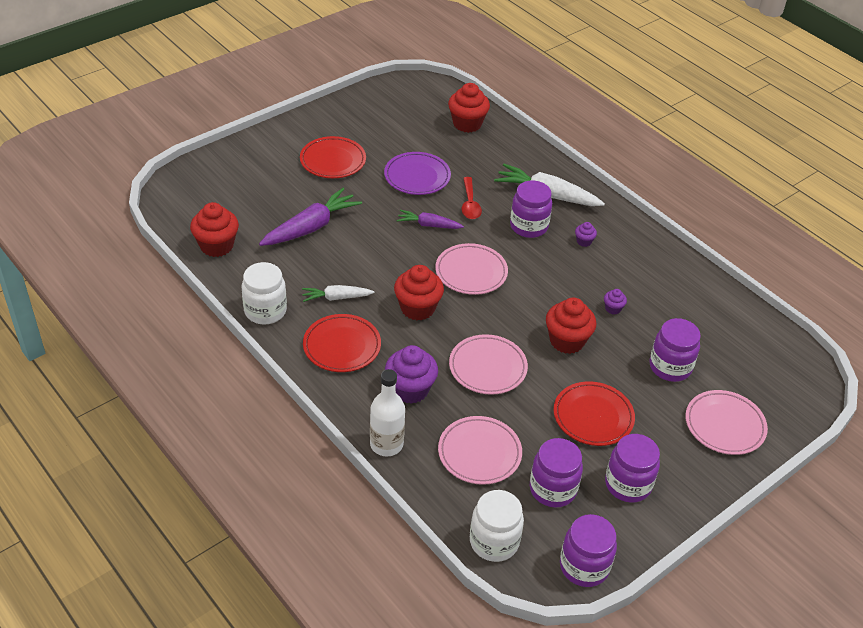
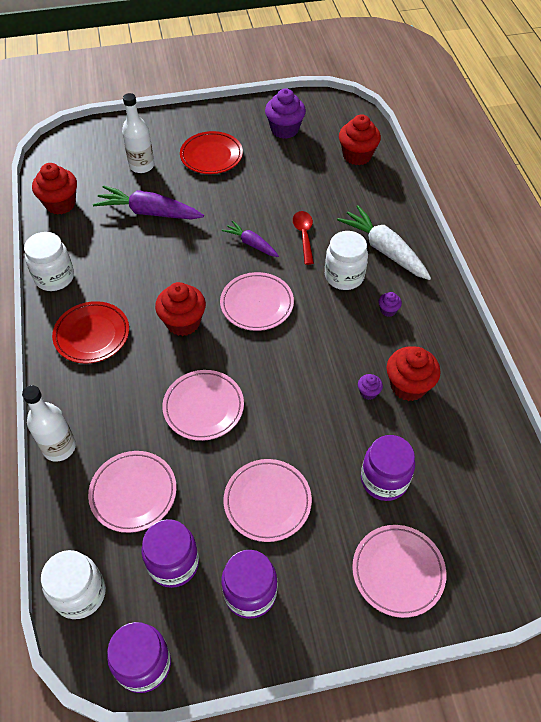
camera: 30 degrees right, 10 degrees up
purple carrot [259,188,362,246] -> purple carrot turned 150 degrees counterclockwise [93,185,204,219]
white carrot [302,285,375,302] -> none
purple plate [384,152,451,195] -> none
purple cupcake [385,345,438,404] -> purple cupcake moved to [265,89,306,139]
red spoon [461,177,482,219] -> red spoon turned 150 degrees clockwise [293,211,314,265]
purple jar [510,180,552,238] -> white jar [325,231,368,290]
red cupcake [546,298,596,354] -> red cupcake moved to [386,346,440,401]
red plate [554,381,635,446] -> pink plate [224,459,312,542]
none -> white bottle [122,93,154,173]

